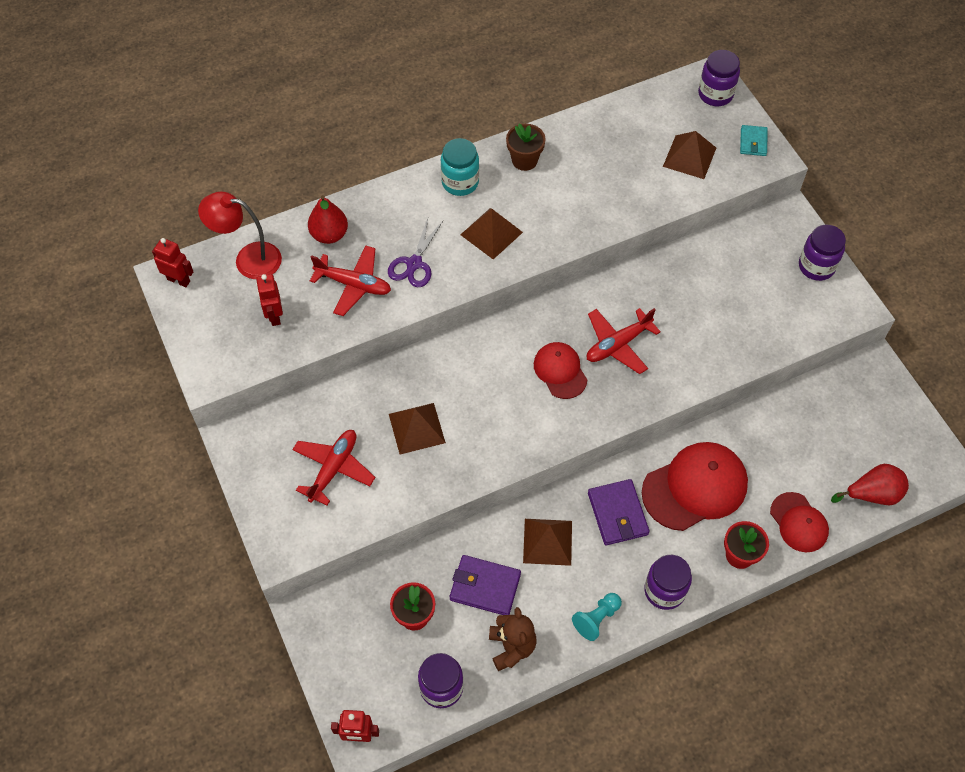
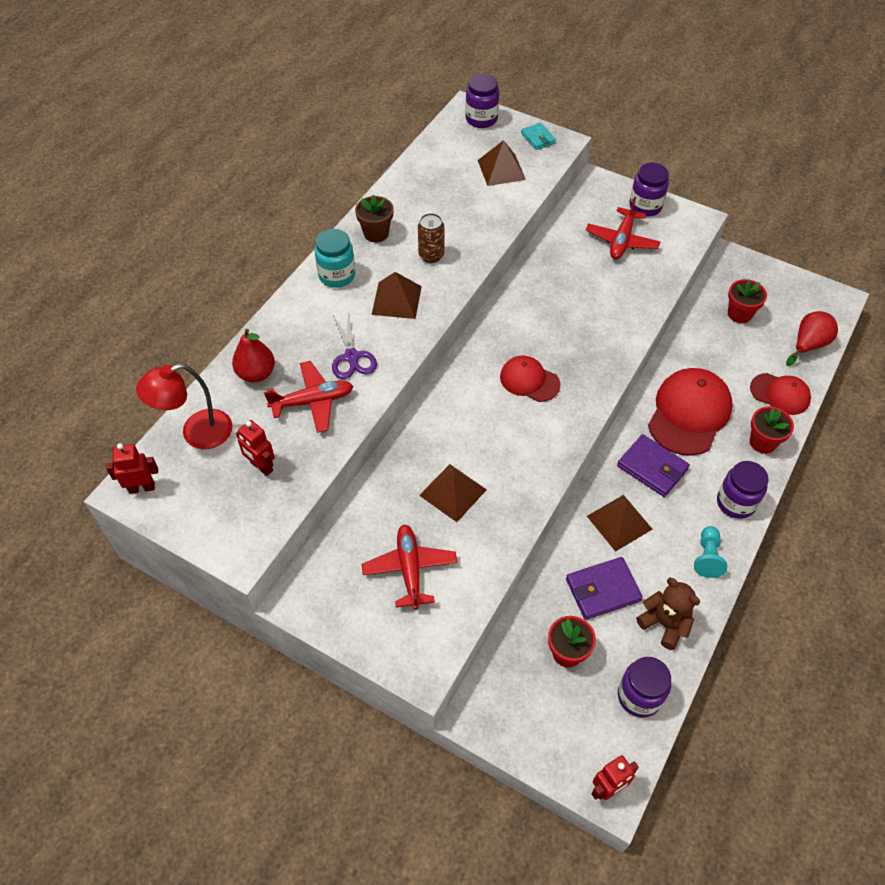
camera: 35 degrees left, 5 degrees down
red plane [587,308,661,374] -> red plane moved to [586,197,660,259]
none -> brown can [418,213,444,263]
none -> red flower pot [728,279,767,323]

